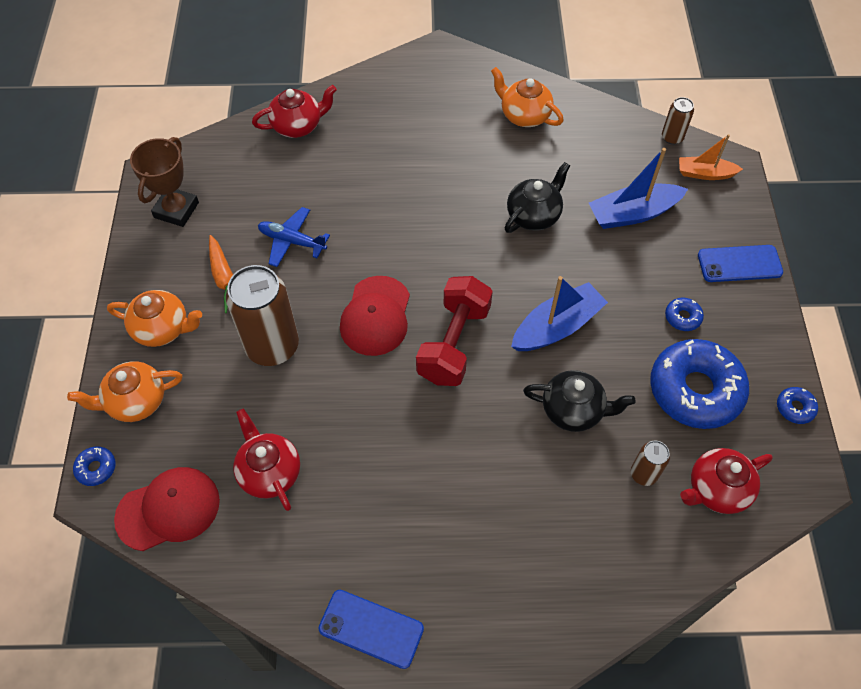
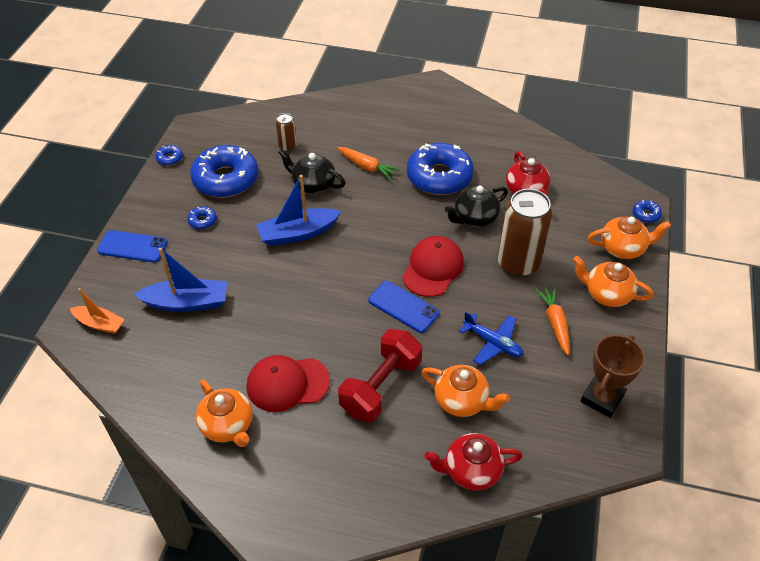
camera: 165 degrees left, 10 degrees down
red cap [114,467,220,551] -> red cap moved to [247,355,330,412]
blue phone [319,590,424,669] -> blue phone moved to [368,281,440,333]
red dumbbell [416,276,493,386] -> red dumbbell moved to [338,329,422,423]
black teapot [505,162,570,233] -> black teapot moved to [445,186,508,227]
brown can [662,97,694,145] -> none
red teapot [680,448,773,514] -> none
none -> orange carrot [337,147,400,180]
none -> blue donut [407,143,474,195]
none -> orange teapot [421,365,510,417]

